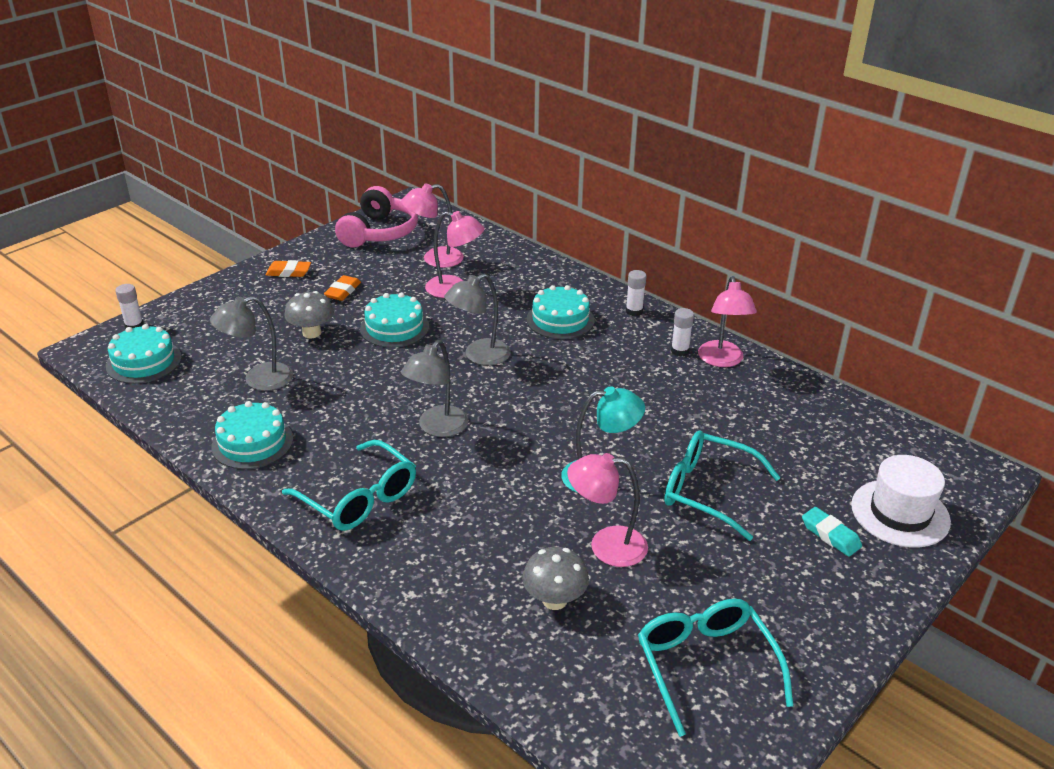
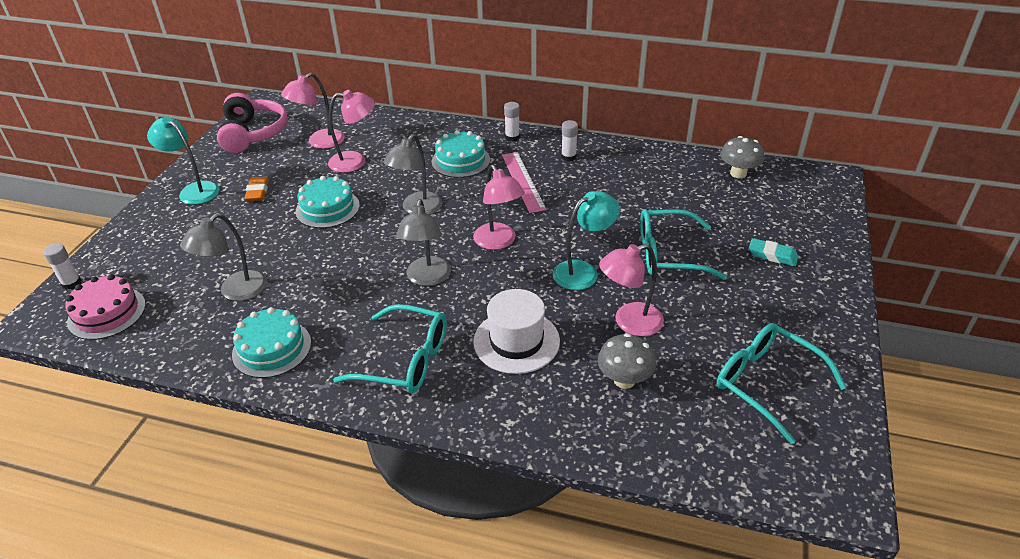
camera: 25 degrees left, 5 degrees up
turquoise cake [106,324,182,384] -> pink cake [66,274,146,340]
orange eraser [266,260,311,277] -> turquoise lamp [147,117,219,205]
grey mushroom [284,291,334,338] -> grey mushroom moved to [720,136,764,178]
pink lamp [698,276,757,367] -> pink lamp moved to [473,165,525,250]
white hat [851,455,951,548] -> white hat moved to [473,289,560,374]
none -> pink ruler [502,152,547,213]

